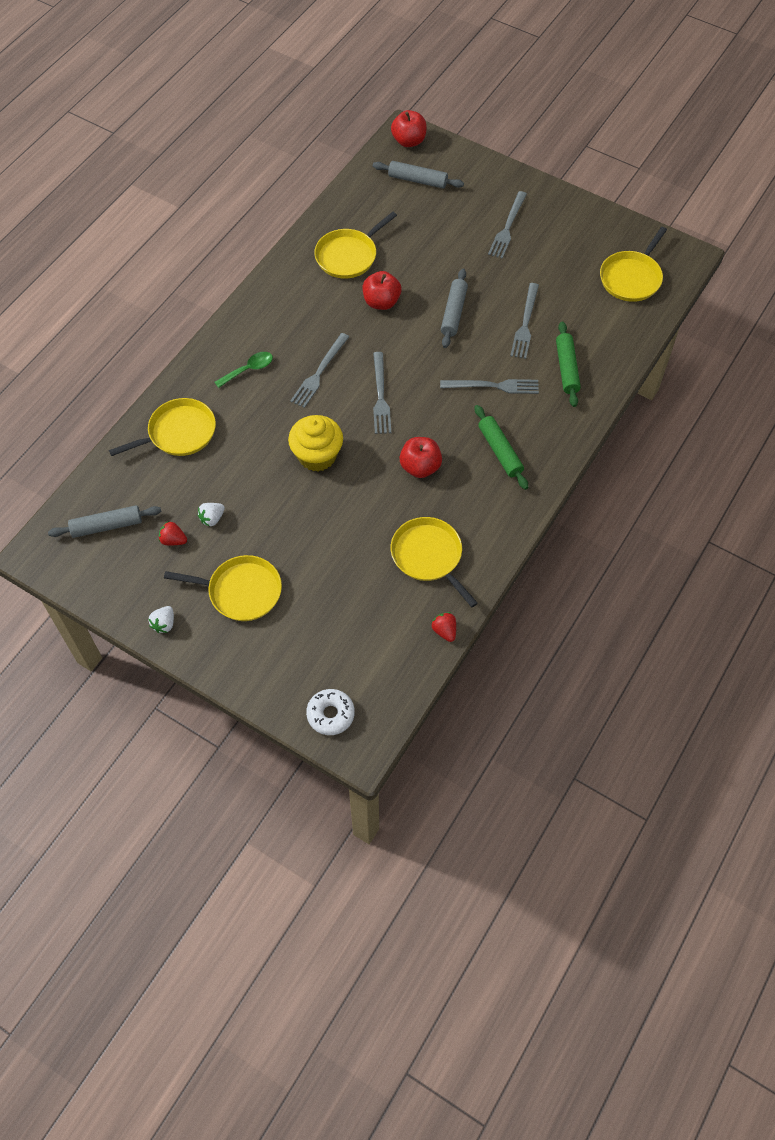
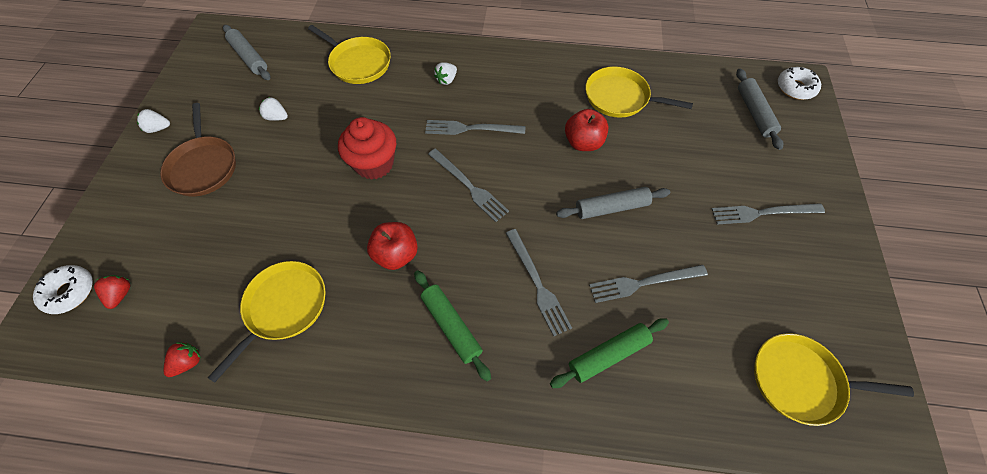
camera: 65 degrees right, 0 degrees up
red strawberry [159,521,187,545] -> red strawberry moved to [94,275,130,309]
yellow pan [164,555,282,621] -> brown pan [160,103,236,197]
green spoon [215,352,273,388] -> white strawberry [434,62,457,85]
yellow cupcake [288,415,343,471] -> red cupcake [338,117,396,180]
grey fork [373,352,391,434] -> grey fork turned 105 degrees counterclockwise [428,149,509,222]
red apple [391,110,427,147] -> white donut [778,67,821,100]
green rolling pin [475,405,528,490] -> green rolling pin turned 75 degrees counterclockwise [414,270,491,381]

